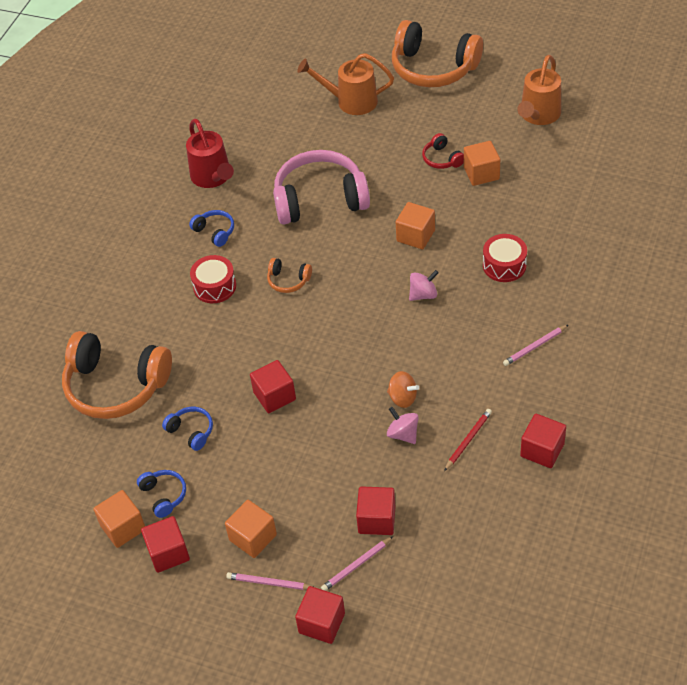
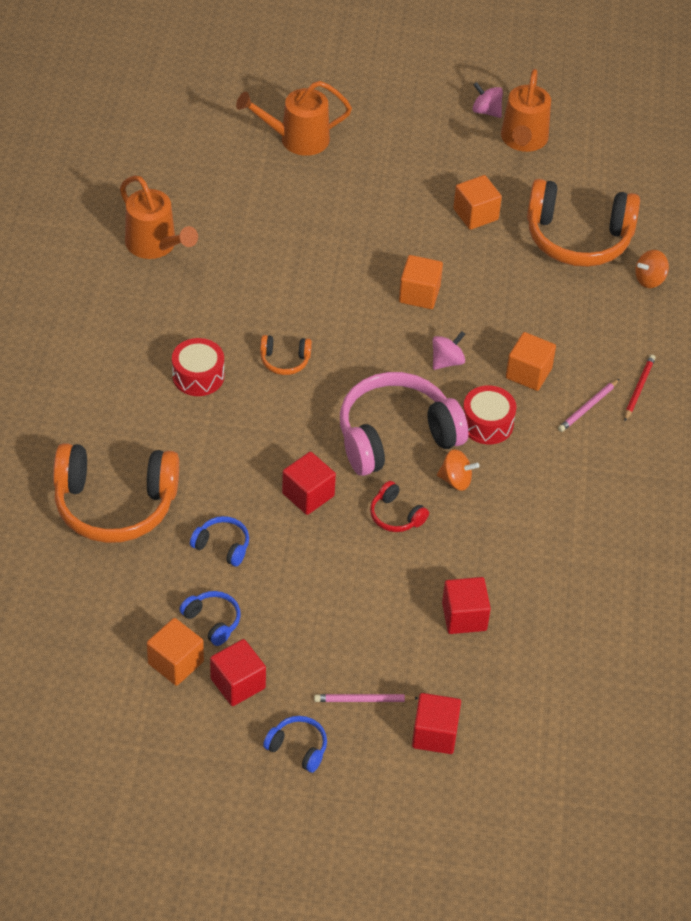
camera: 20 degrees left, 0 degrees up
red watering can [186,119,234,188] -> orange watering can [120,175,198,259]
blue headphones [189,210,234,247] -> blue headphones moved to [263,716,327,773]
orange cube [225,500,277,558] -> orange cube moved to [506,332,556,391]
pink headphones [273,150,370,224] -> pink headphones moved to [340,372,468,476]
pink pencil [321,537,393,591] -> none
pink spinning top [387,407,419,444] -> pink spinning top moved to [473,82,503,118]
orange headphones [392,20,483,87] -> orange headphones moved to [527,179,640,267]
red headphones [422,133,464,169] -> red headphones moved to [370,481,429,532]
red pencil [444,409,492,471] -> red pencil moved to [624,355,655,422]
red drum [483,234,527,282] -> red drum moved to [463,385,517,444]
red cube [520,414,566,468] -> none
none -> orange spinning top [635,250,669,288]

